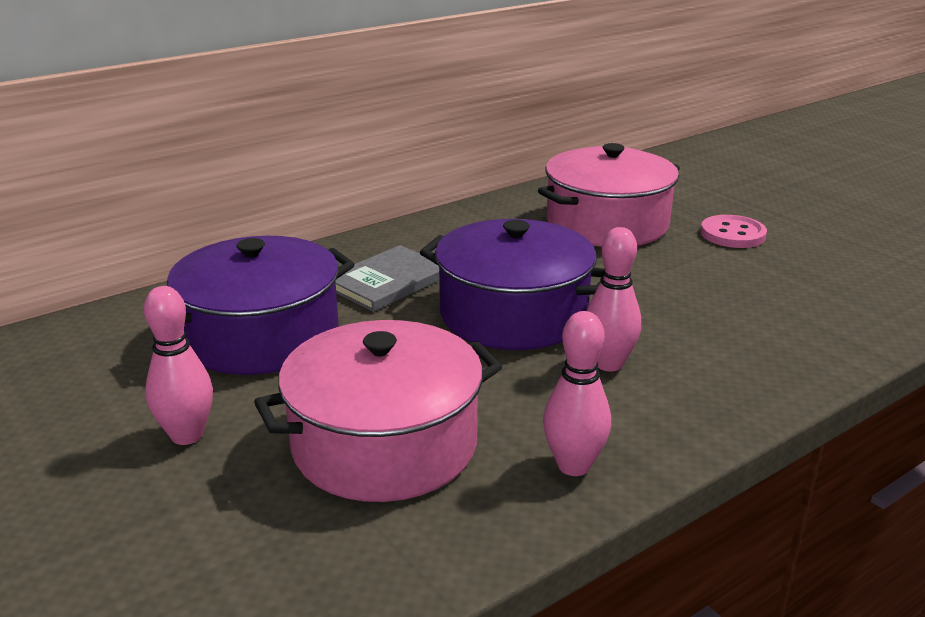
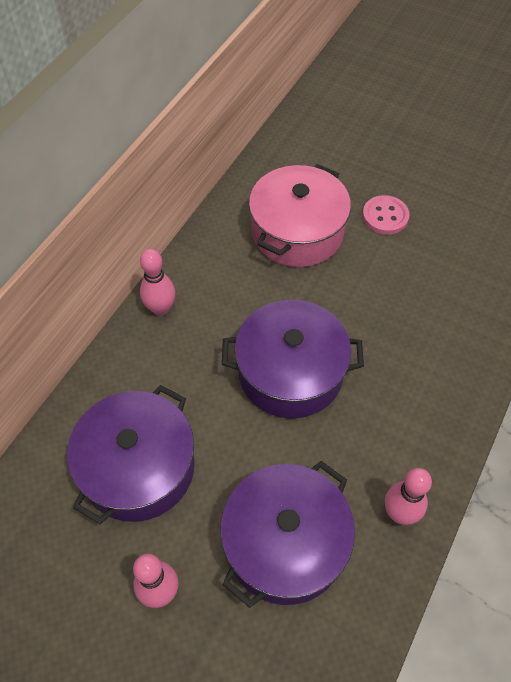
camera: 25 degrees left, 30 degrees up
pink pot [254,320,502,502] -> purple pot [220,461,355,608]
grey book [336,245,439,312] -> none
pink bowling pin [587,227,641,372] -> pink bowling pin moved to [140,249,175,316]

